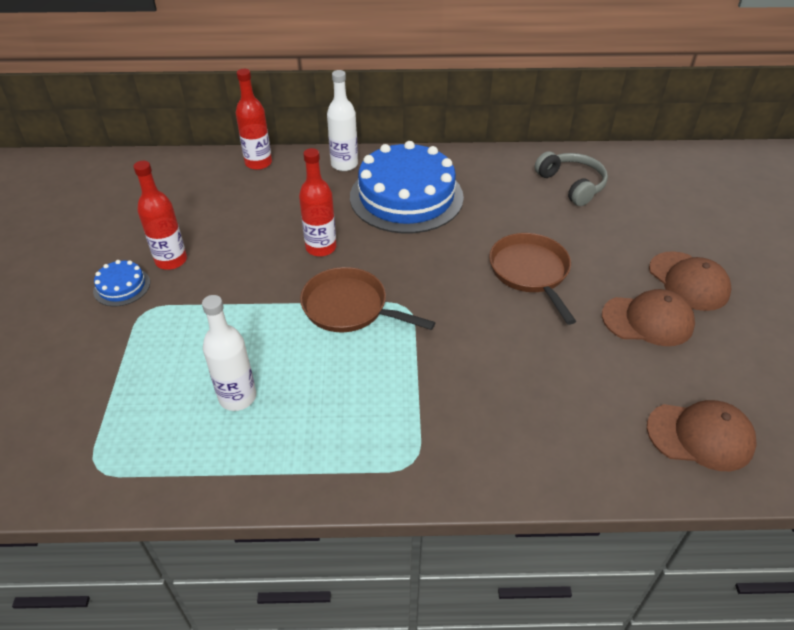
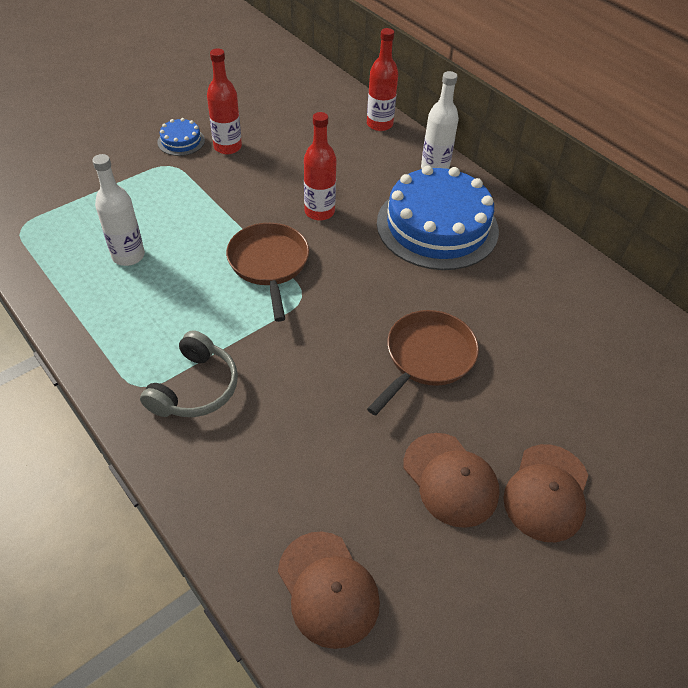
camera: 50 degrees right, 5 degrees up
grey headphones [535,151,608,206] -> grey headphones moved to [140,330,238,417]

